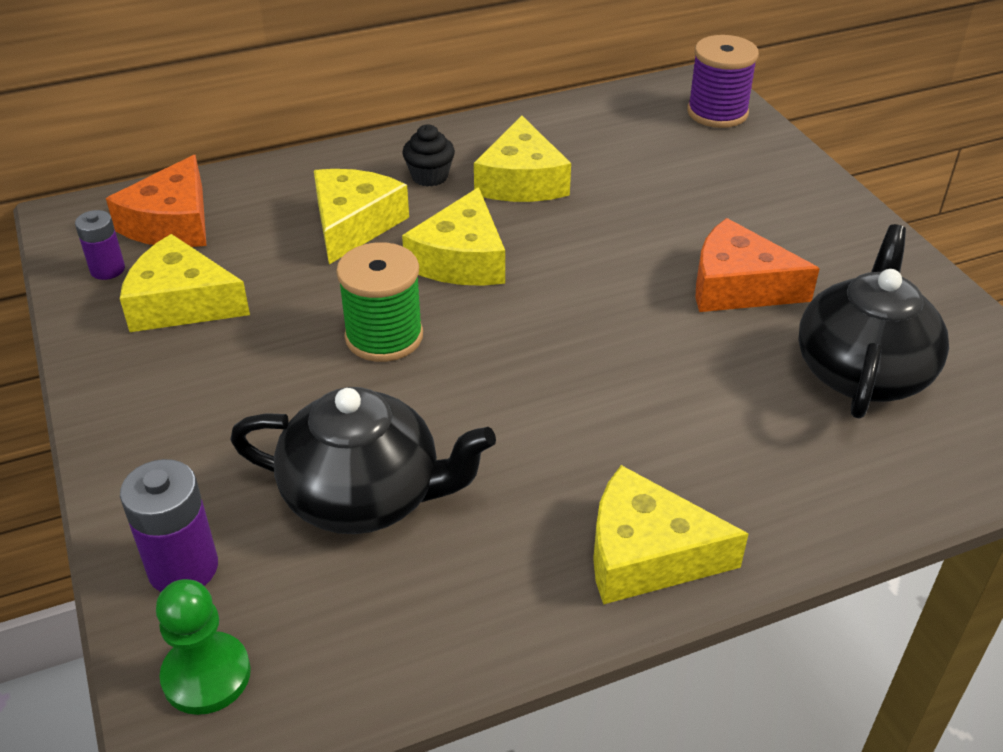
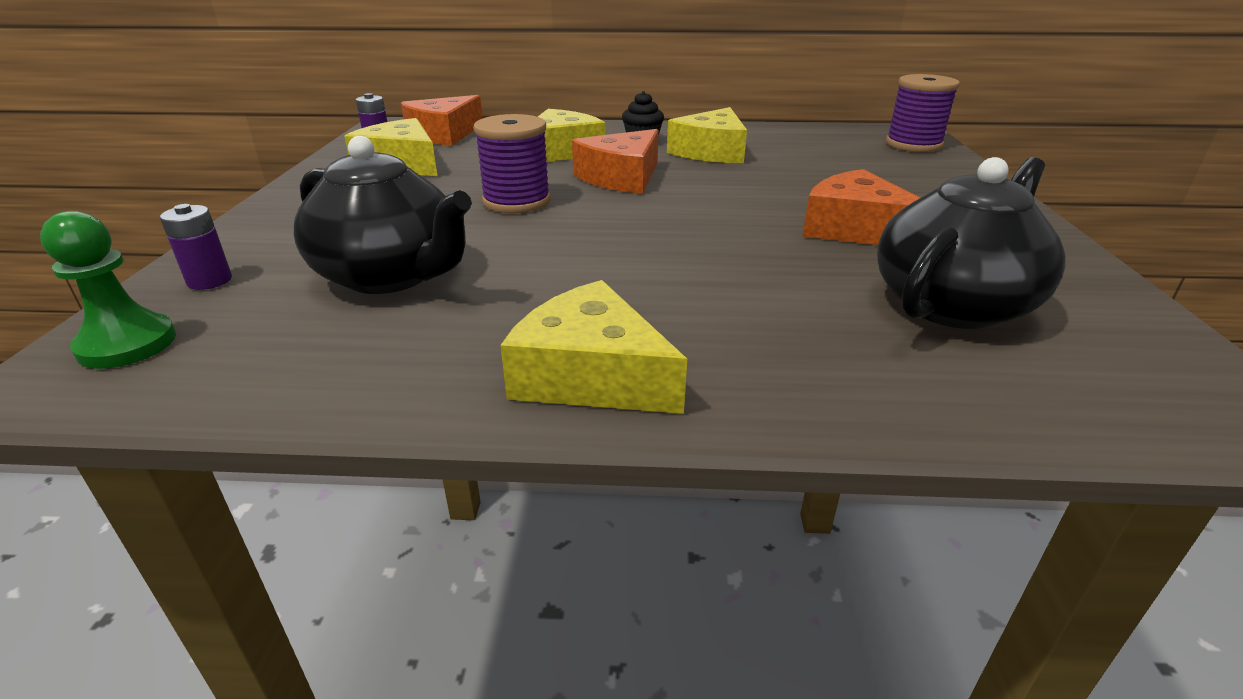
camera: 25 degrees right, 10 degrees down
purple battery [120,459,218,592] -> purple battery [160,204,232,290], size x0.64
green spool [336,242,423,362] -> purple spool [473,114,551,213]
yellow cheese [402,187,505,286] -> orange cheese [572,129,659,194]

